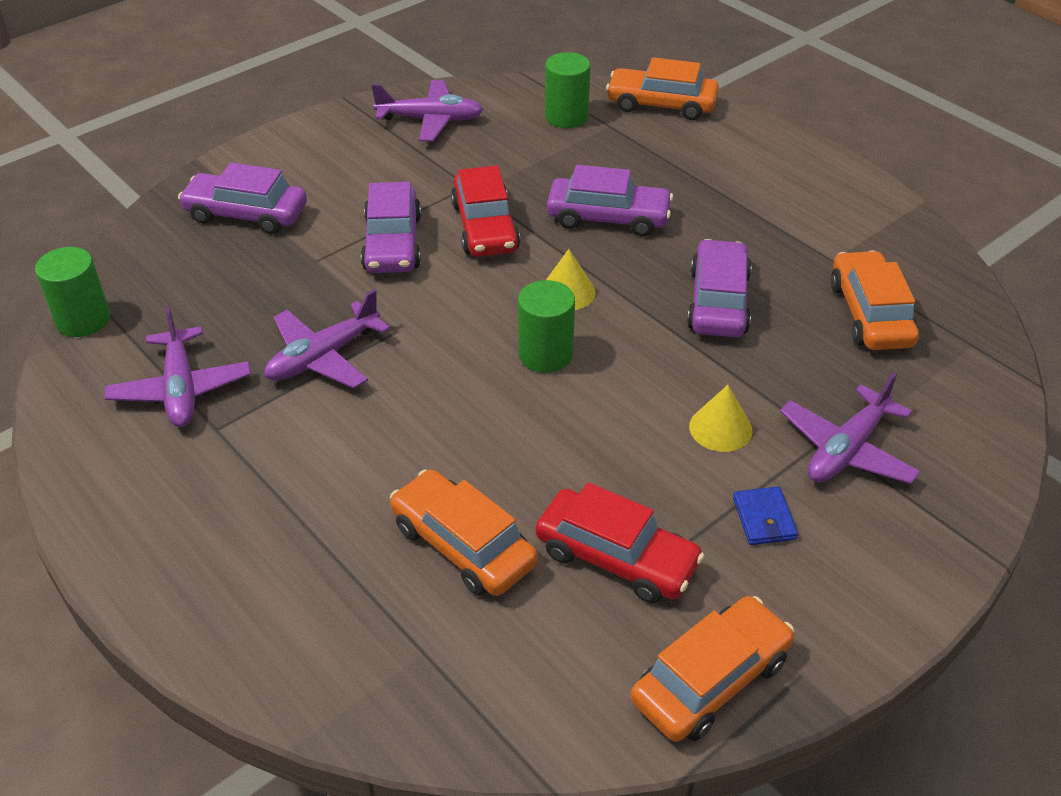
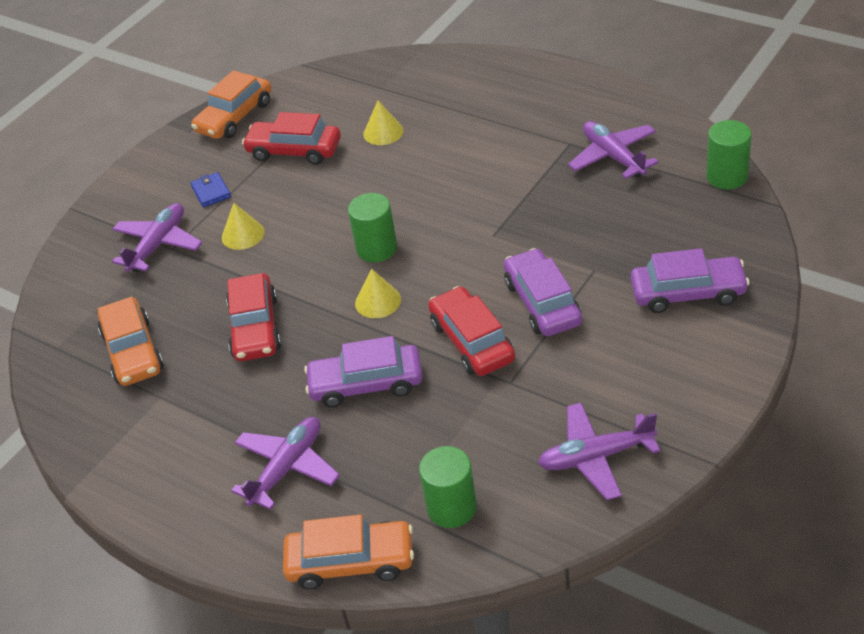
camera: 170 degrees right, 0 degrees up
purple plane [264,289,390,388] -> purple plane moved to [231,417,340,510]
orange car [390,469,538,596] -> yellow cone [363,101,404,145]
purple car [687,239,752,337] -> red car [226,273,281,361]

